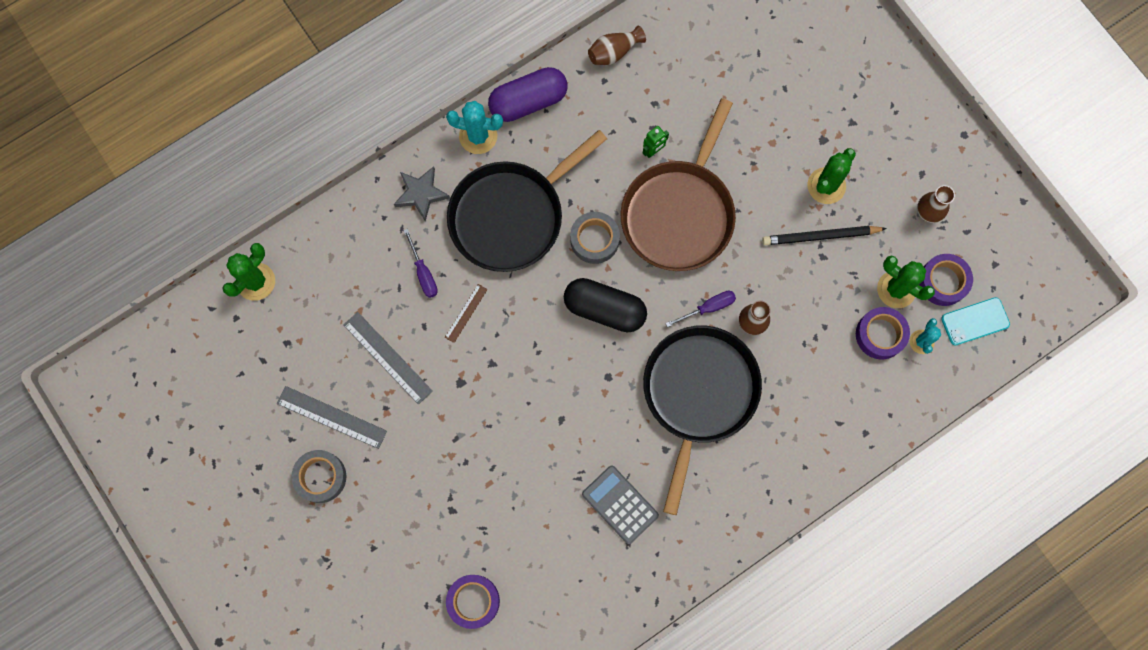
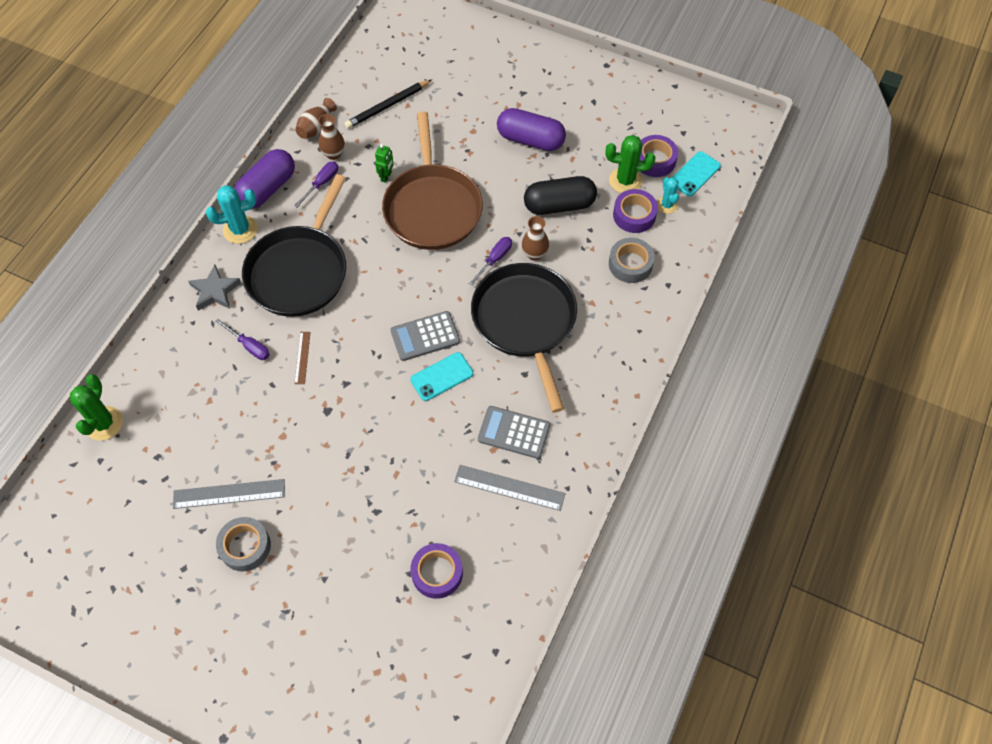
camera: 30 degrees left, 15 degrees down
grey ruler [343,312,433,405] -> grey ruler moved to [454,465,566,511]
black capsule [564,278,647,333] -> black capsule moved to [524,176,597,215]
grey tape [570,212,620,264] -> grey tape moved to [609,238,655,283]
black pencil [762,226,887,245] -> black pencil moved to [345,79,432,129]
green cactus [808,148,856,204] -> purple capsule [497,108,566,151]
brown vase [917,185,955,223] -> brown vase moved to [318,114,345,160]
none -> purple screwdriver [294,162,338,207]
none -> grey calculator [390,311,460,361]
none -> turquoise phone [410,352,473,401]

